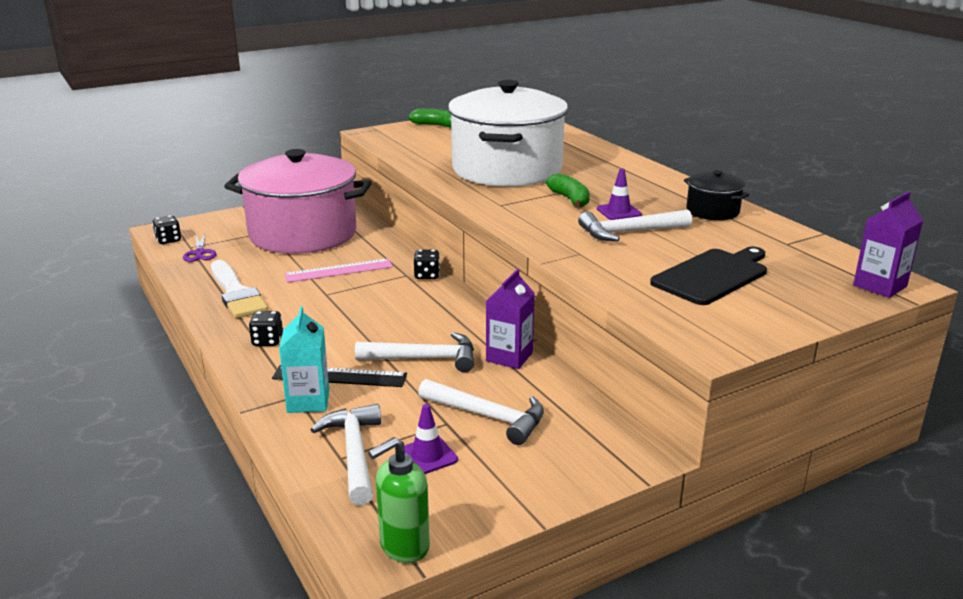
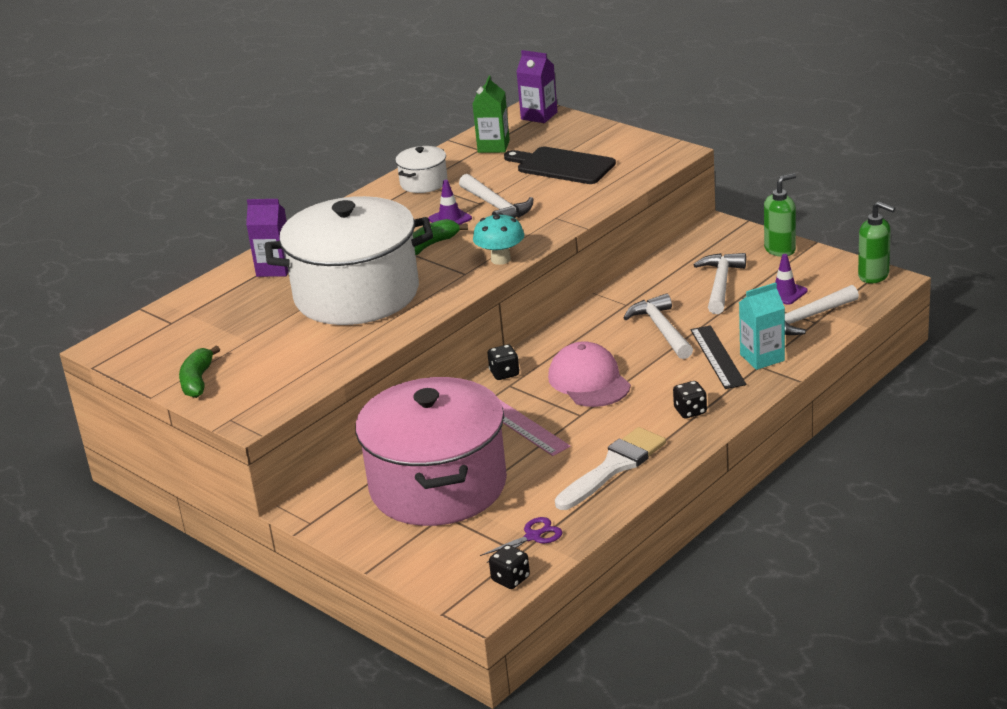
camera: 105 degrees left, 5 degrees up
purple carton [486,269,535,369] -> purple carton moved to [246,199,288,277]
black pot [684,170,749,220] -> white pot [395,146,448,193]
none -> green carton [473,76,510,153]
none -> turquoise mushroom [473,213,524,265]
none -> pink cap [548,341,631,407]
none -> green soap dispenser [764,173,796,257]

